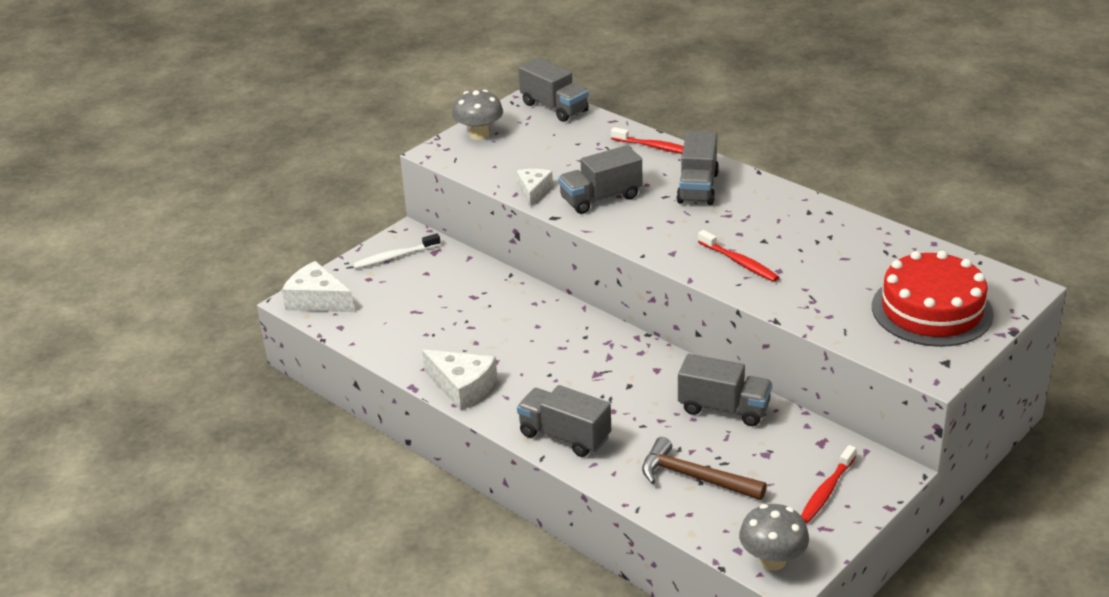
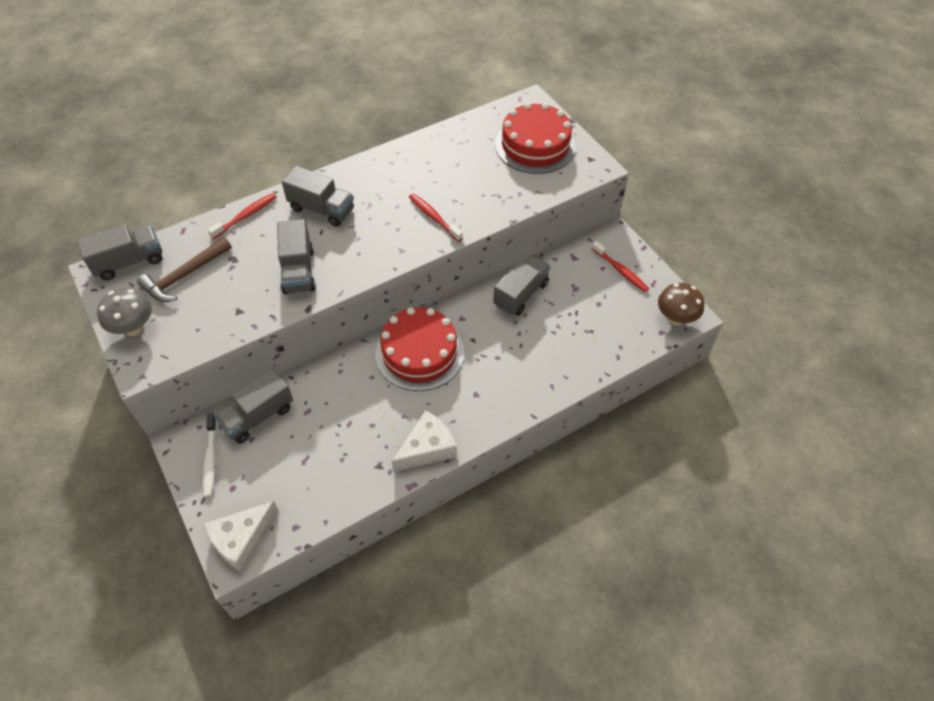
camera: 75 degrees left, 20 degrees up
white cheese [517,169,553,207] -> none
grey truck [517,385,611,457] -> grey truck moved to [214,368,293,444]
brown hammer [642,437,767,500] -> brown hammer moved to [137,237,232,302]
red toothbrush [698,230,779,282] -> red toothbrush turned 105 degrees counterclockwise [409,193,463,242]
grey mushroom [739,504,809,571] -> brown mushroom [658,283,704,325]
none -> red cake [375,307,464,391]

